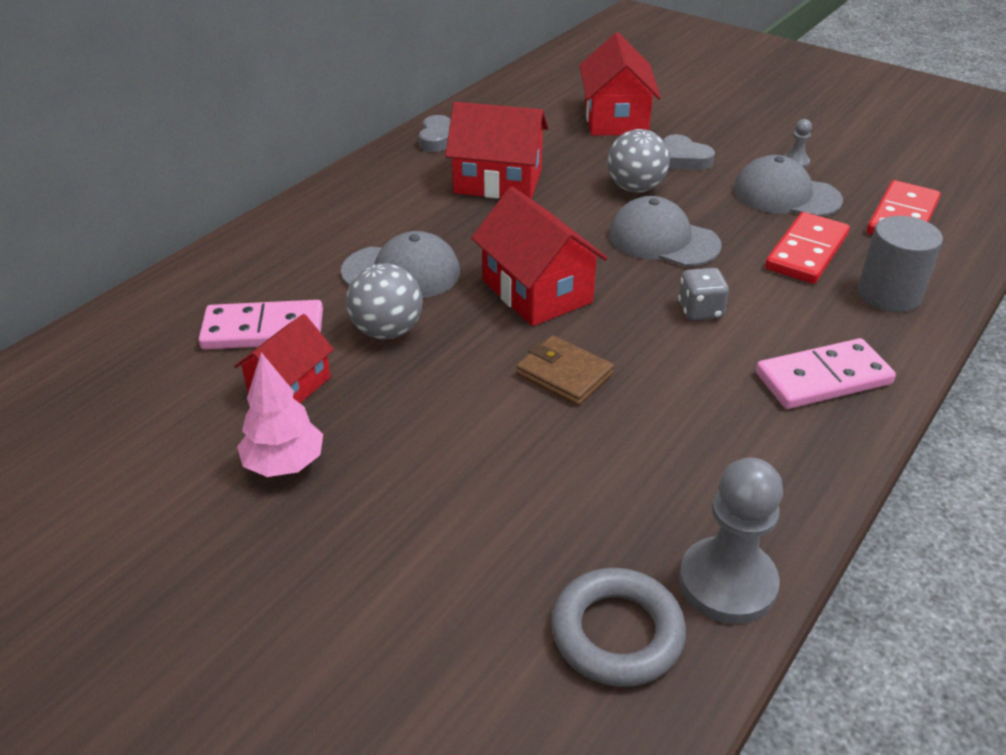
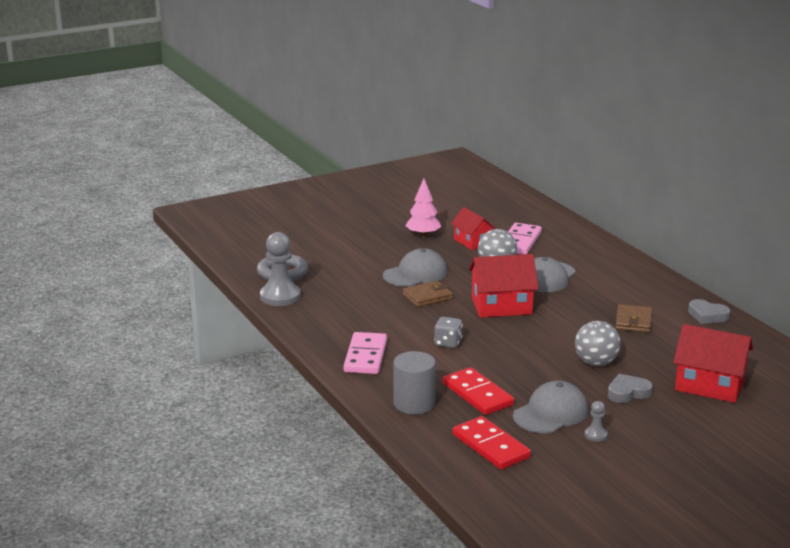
camera: 115 degrees right, 15 degrees down
red house [445,102,548,199] -> brown wallet [616,304,652,332]
grey cap [609,196,722,267] -> grey cap moved to [383,248,447,287]

